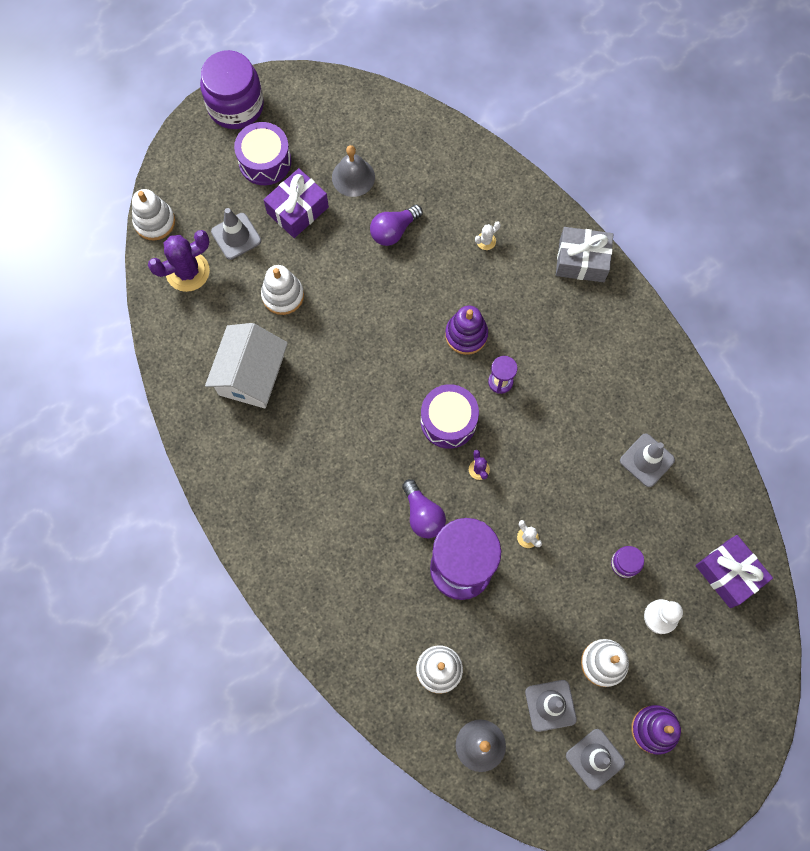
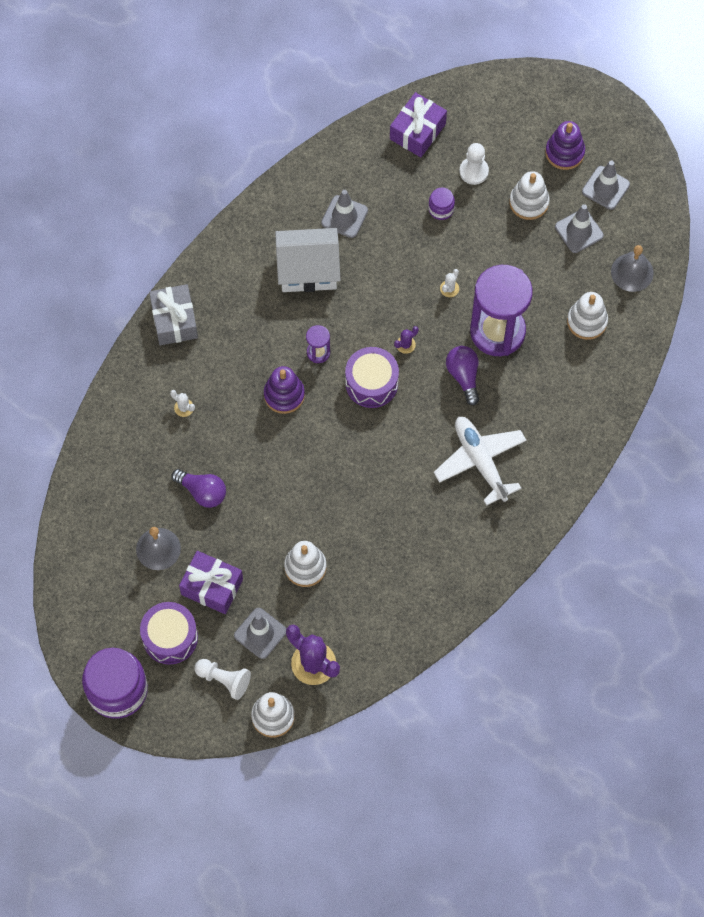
camera: 110 degrees left, 5 degrees down
white house [205,323,288,409] -> white house moved to [275,228,340,292]
purple light bulb [402,479,446,538] -> purple light bulb turned 60 degrees counterclockwise [446,346,479,406]
none -> white pawn [194,659,251,700]
none -> white plane [434,417,526,506]

